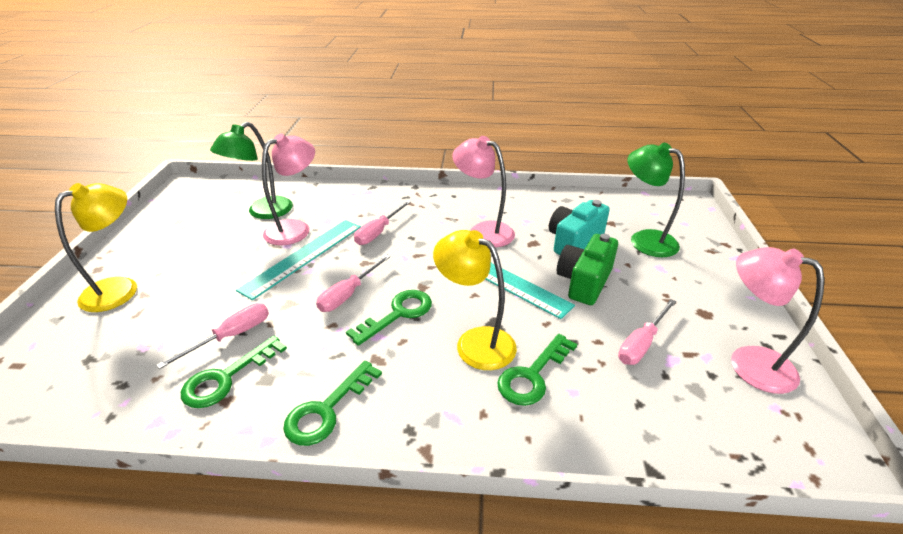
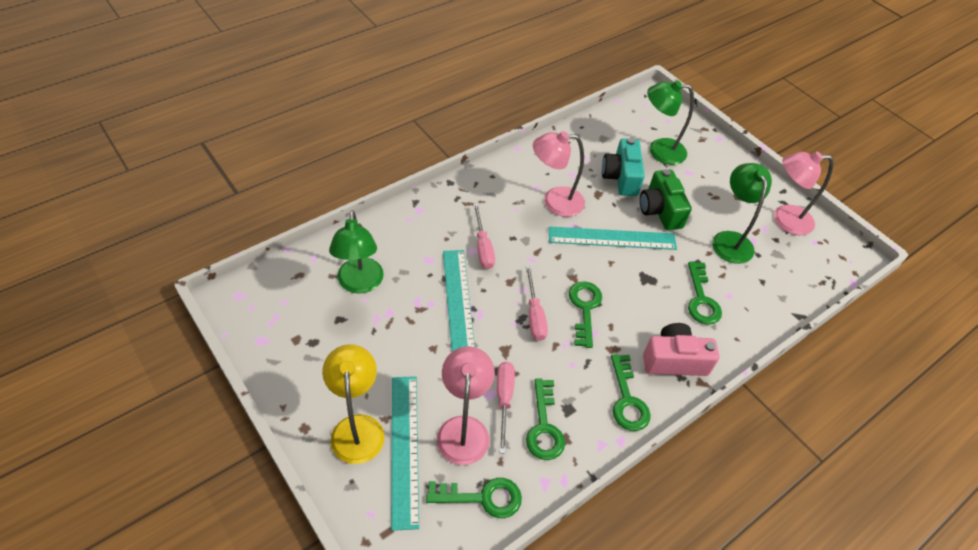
camera: 45 degrees left, 15 degrees up
pink lamp [262,133,315,246] -> pink lamp moved to [437,346,495,465]
yellow lamp [433,230,517,370] -> none
pink screwdriver [618,299,676,365] -> green lamp [712,163,772,264]
none -> turquoise ruler [391,376,419,531]
none -> green key [426,478,522,518]
none -> pink camera [643,323,719,376]

